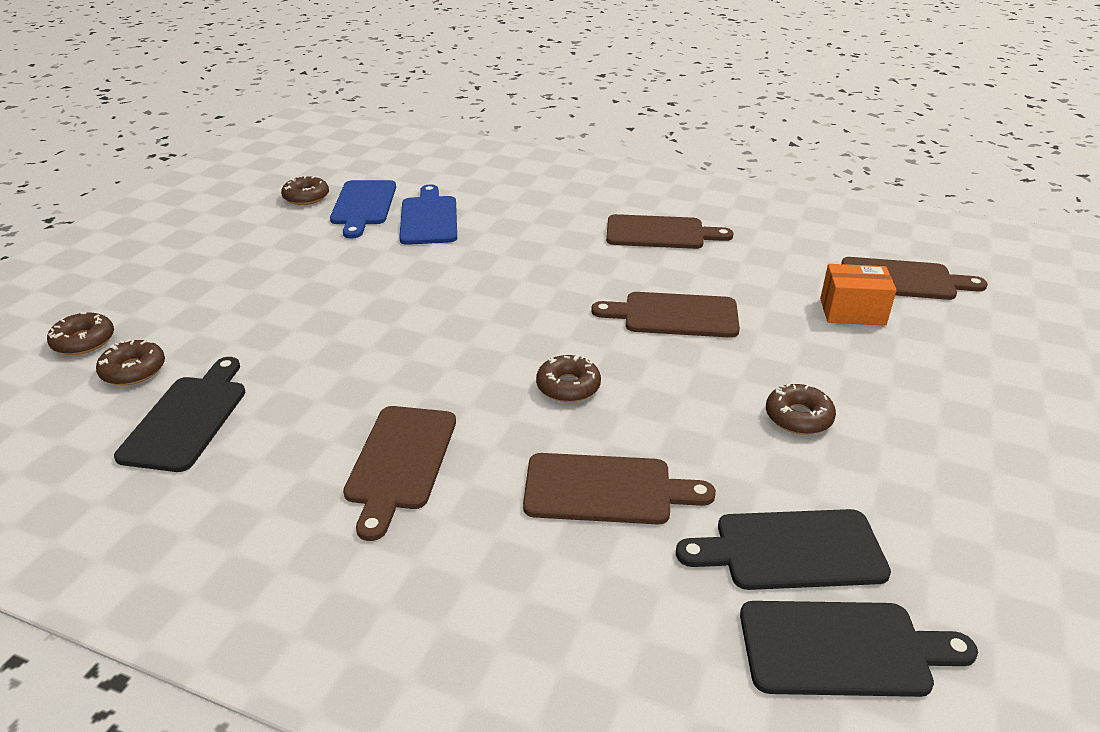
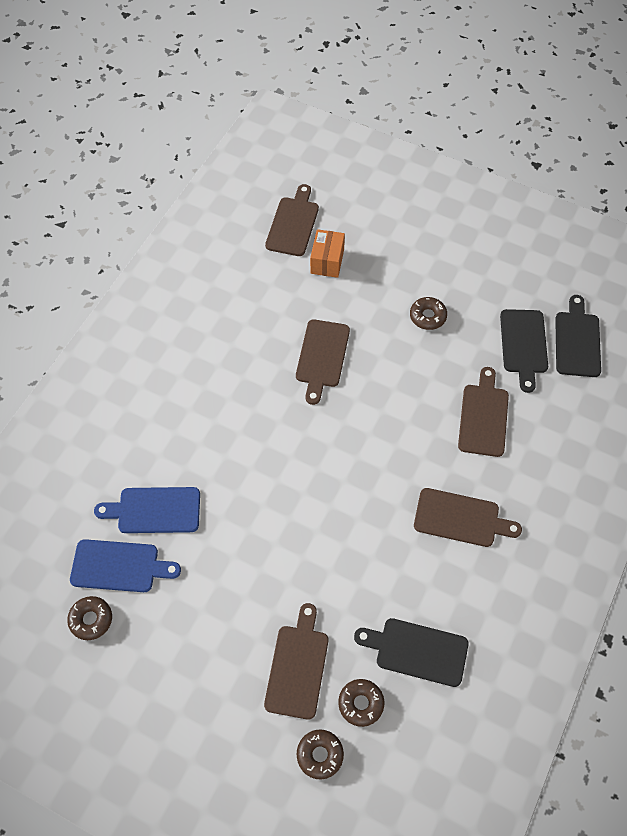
camera: 85 degrees left, 25 degrees up
brown donut [536,355,601,402] -> none
brown cutting board [606,214,734,249] -> brown cutting board moved to [264,603,328,720]

